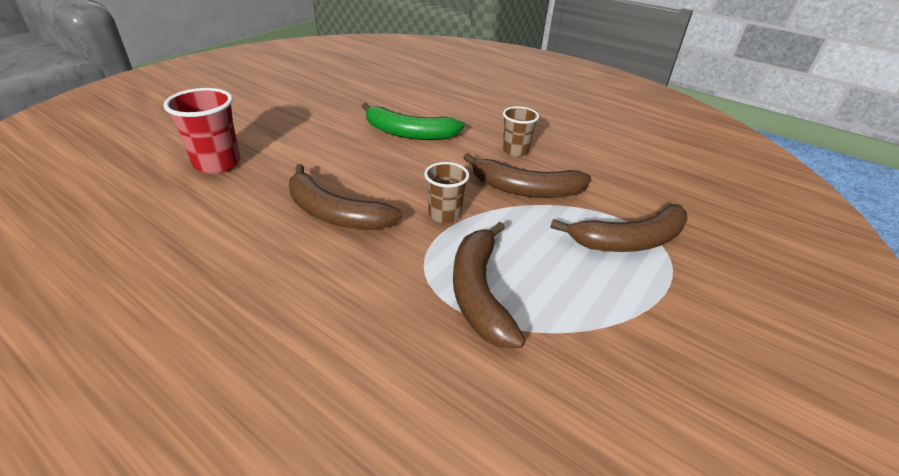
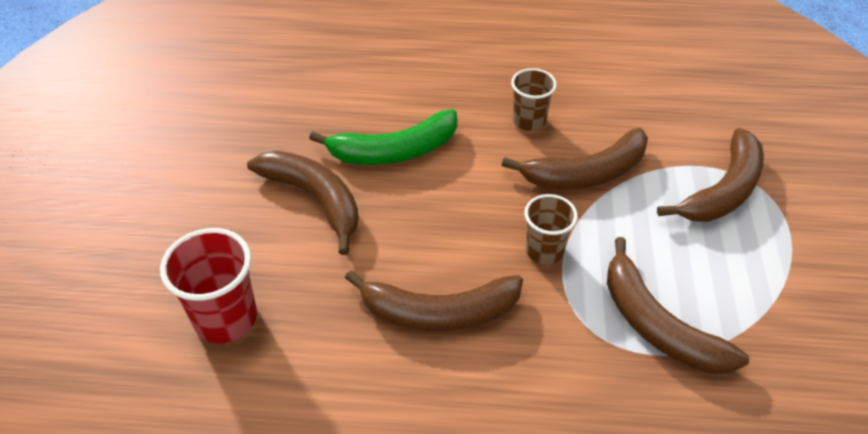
camera: 30 degrees left, 10 degrees up
none -> brown banana [247,151,359,255]

